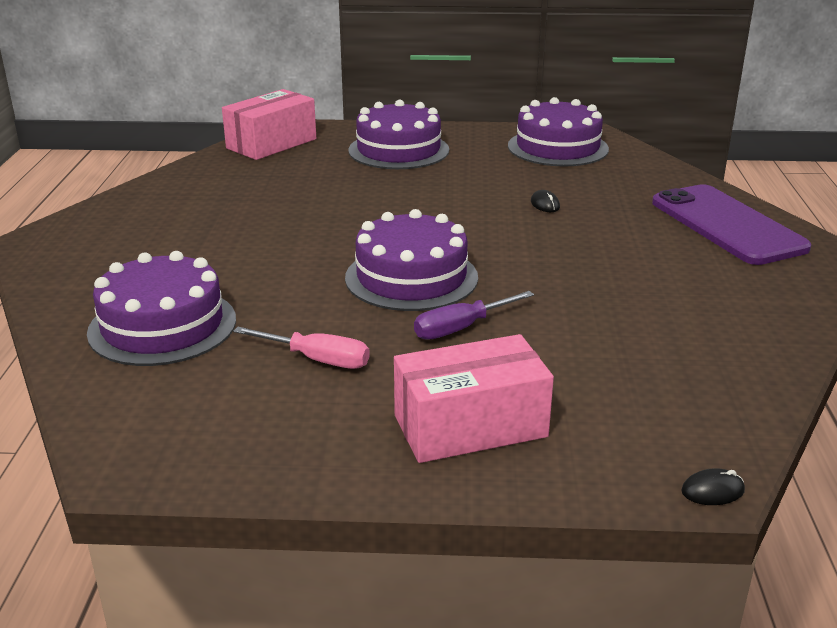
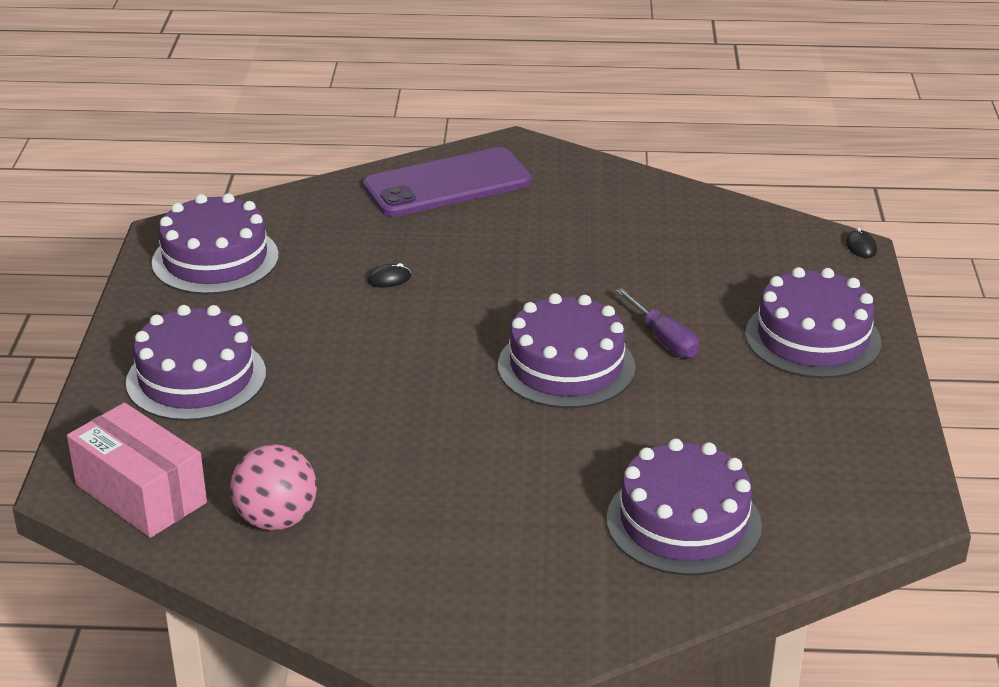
camera: 90 degrees left, 5 degrees up
pink screwdriver [233,327,370,369] -> none
pink box [394,334,554,463] -> purple cake [746,267,881,378]
none -> pink ball [230,444,317,530]

